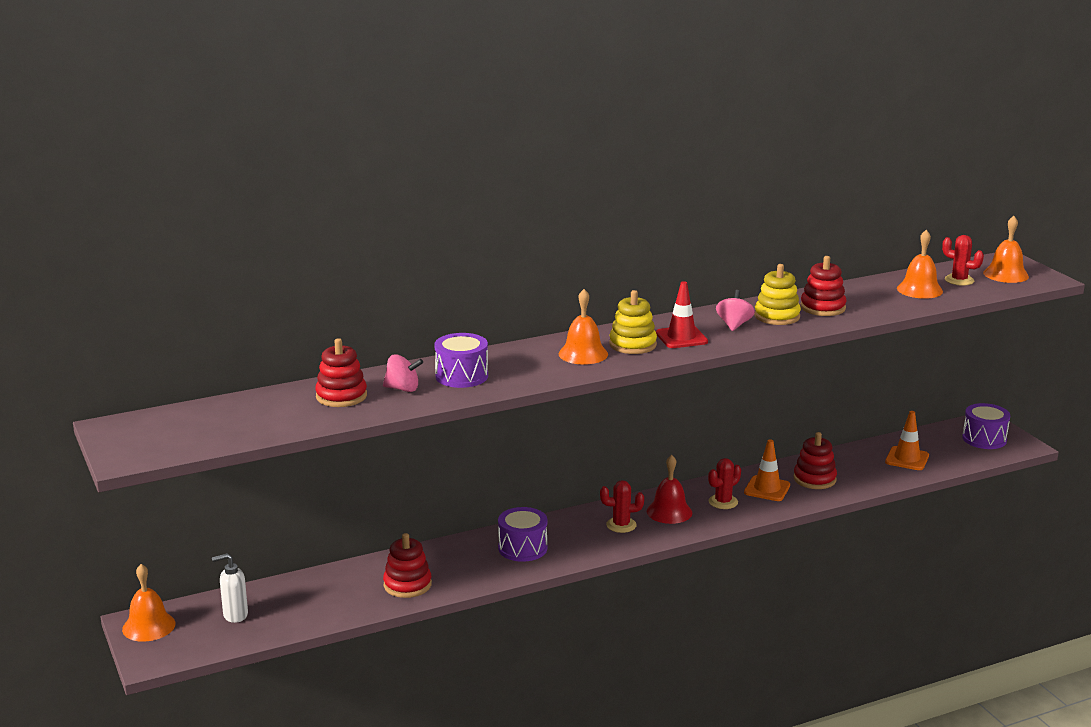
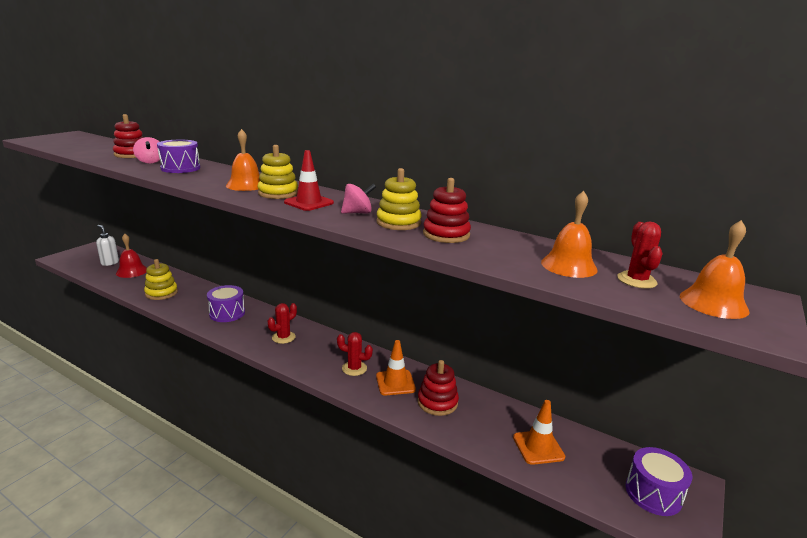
camera: 55 degrees right, 0 degrees up
orange bell [122,564,176,642] -> none
red stacking toy [383,533,432,598] -> yellow stacking toy [144,259,178,300]
red cactus [600,480,644,533] -> red cactus turned 75 degrees clockwise [268,303,297,344]
red bell [647,455,692,524] -> red bell moved to [116,234,147,278]

